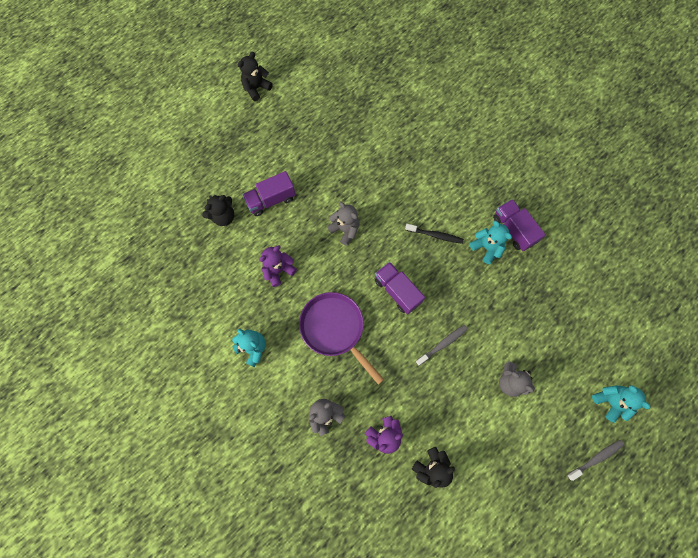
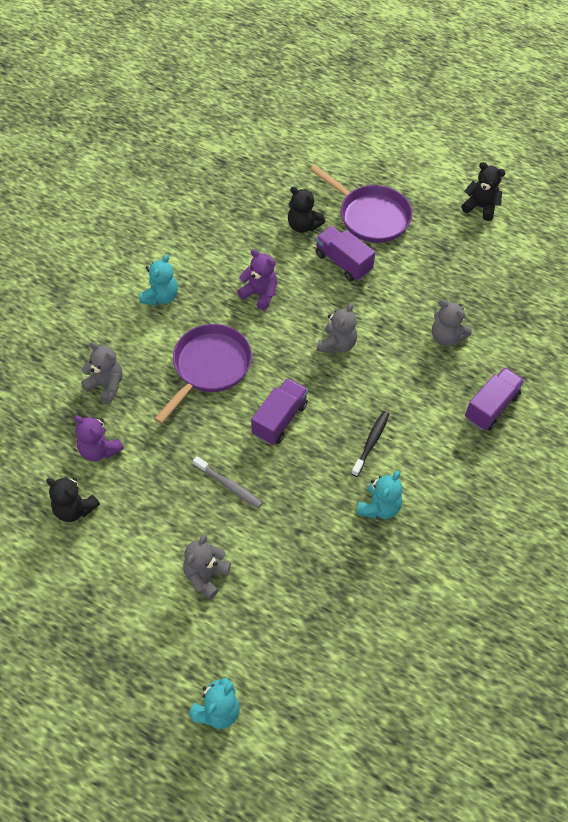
camera: 70 degrees right, 15 degrees down
black toothbrush [405,224,464,244] -> black toothbrush turned 150 degrees counterclockwise [351,411,389,477]
purple truck [493,199,546,251] -> purple truck moved to [465,367,525,431]
grey toothbrush [567,440,624,481] -> none
none -> purple pan [310,165,412,243]
none -> grey teddy bear [432,300,472,346]

